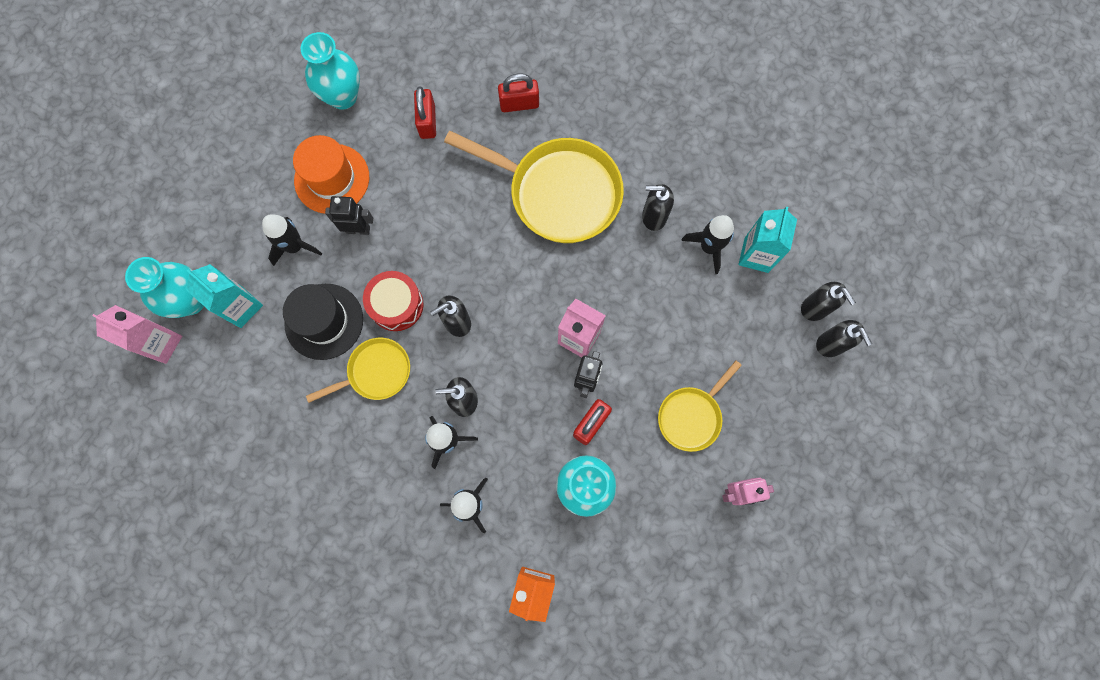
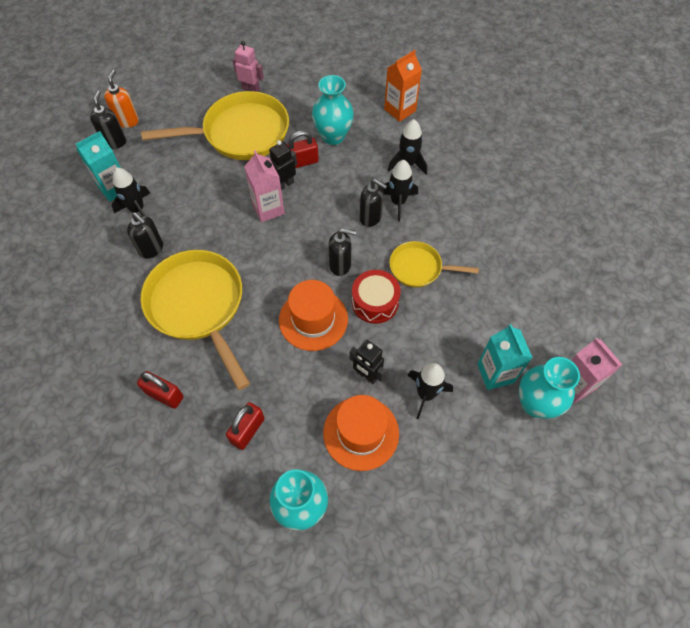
camera: 145 degrees left, 15 degrees down
black hat [283,284,363,360] -> none
yellow pan [658,360,742,452] -> yellow pan [141,91,289,160], size x1.85
black soap dispenser [816,320,872,357] -> orange soap dispenser [104,70,139,128]
none -> orange hat [279,280,348,351]

